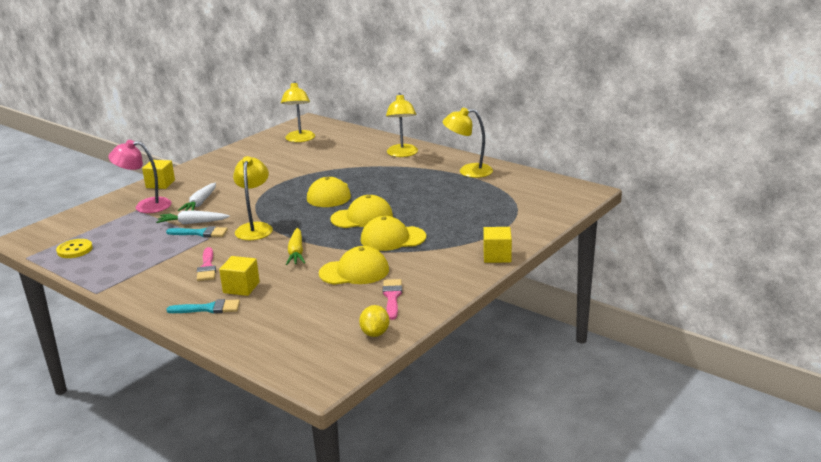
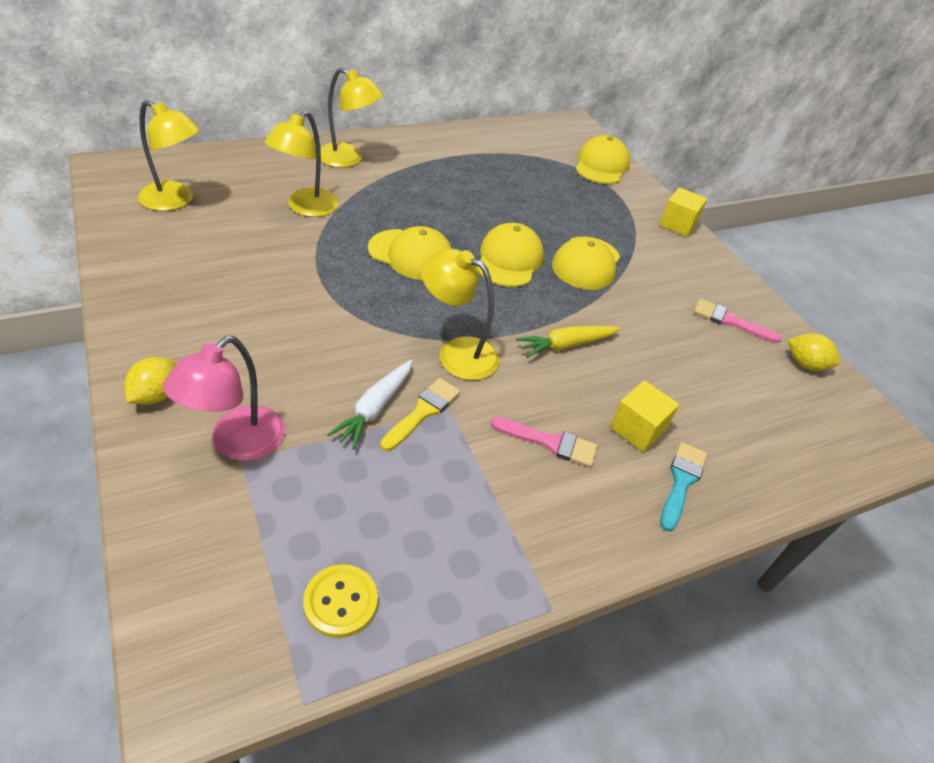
camera: 70 degrees left, 20 degrees up
yellow cube [142,160,175,189] -> yellow lemon [125,357,176,405]
turquoise brush [166,226,228,237] -> yellow brush [380,378,460,451]
white carrot [178,183,216,211] -> none
yellow carrot [286,228,305,265] -> yellow carrot turned 135 degrees clockwise [516,326,621,358]
yellow cap [319,246,389,285] -> yellow cap moved to [576,135,630,184]
yellow lamp [442,108,493,178] -> yellow lamp moved to [264,111,338,217]

